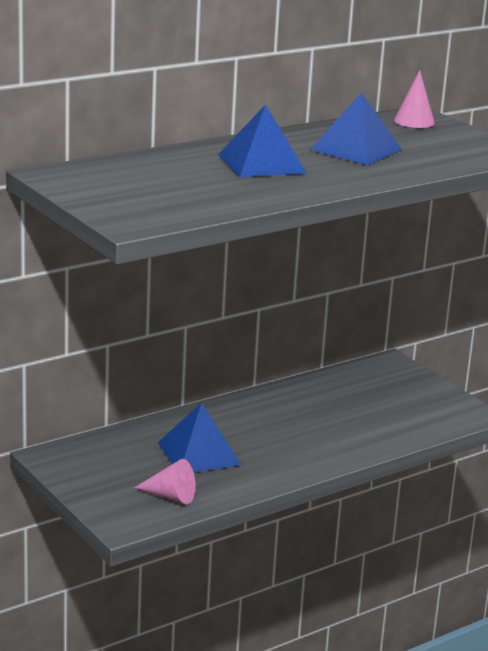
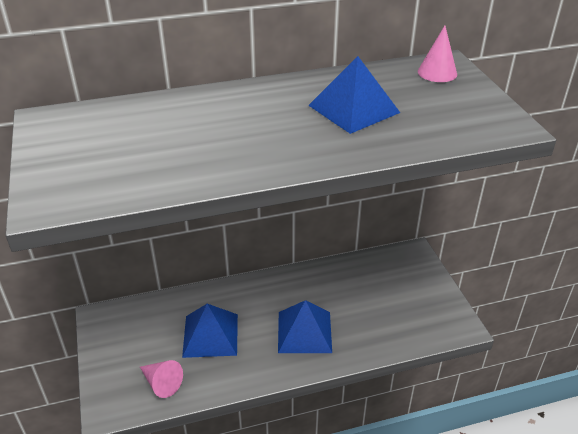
camera: 20 degrees right, 15 degrees up
blue pyramid [218,104,306,177] -> blue pyramid moved to [278,300,332,353]

